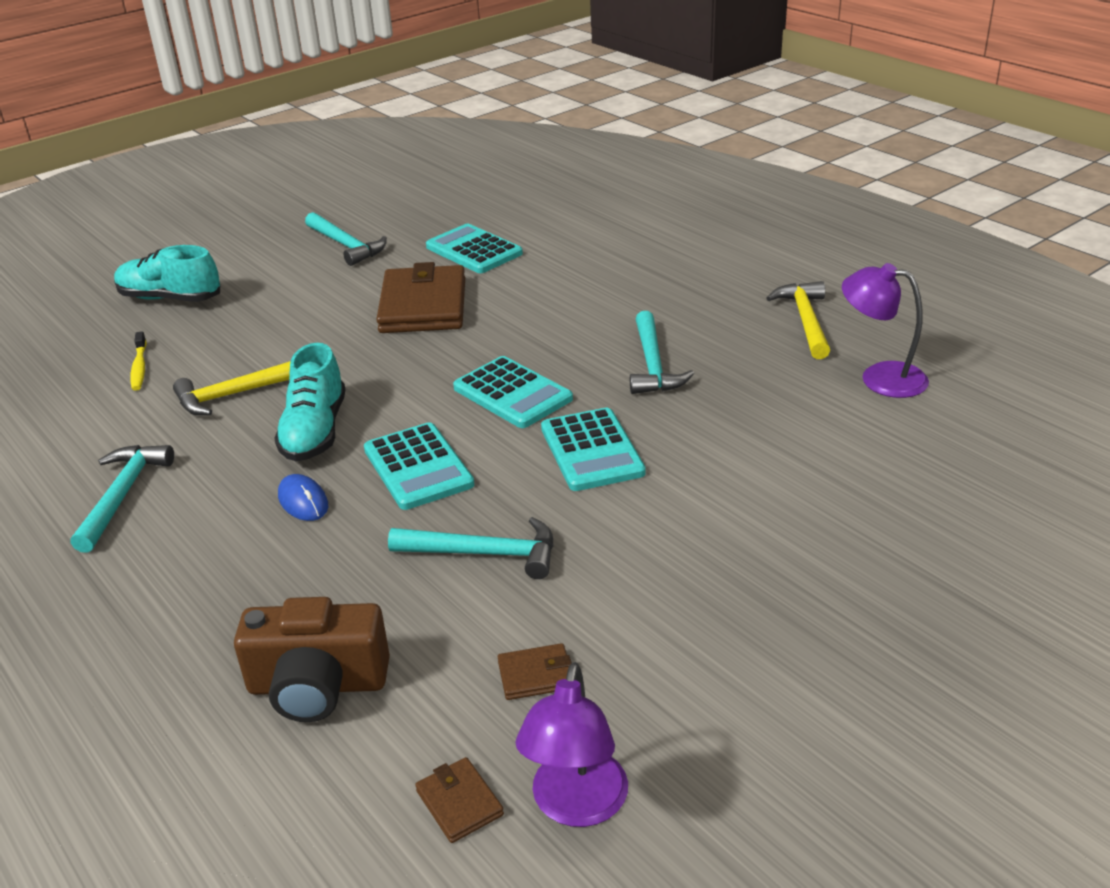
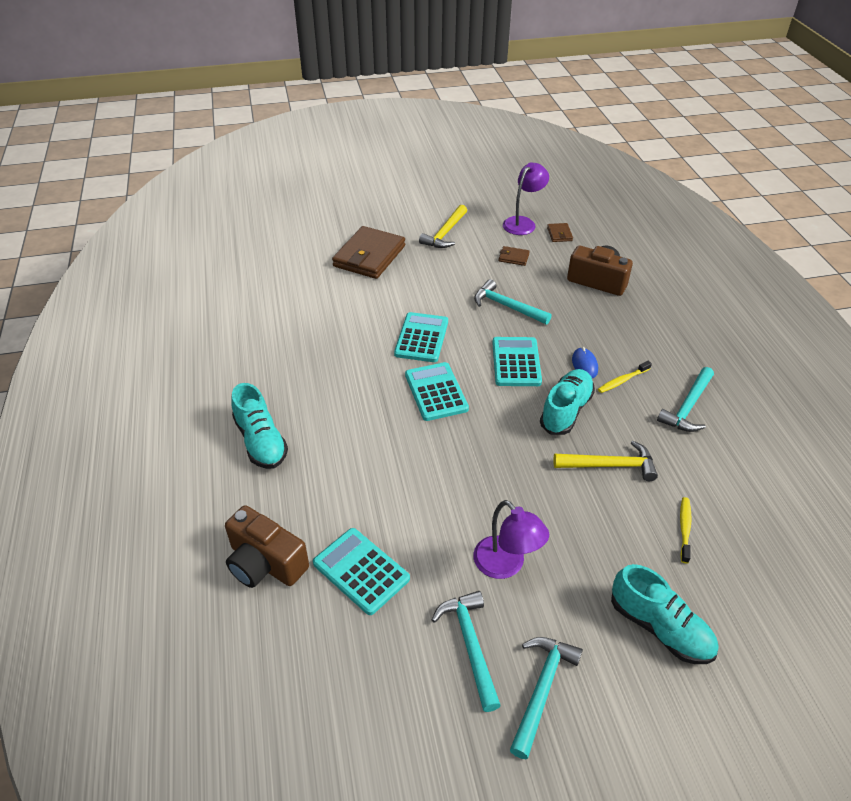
camera: 155 degrees left, 10 degrees up
brown wallet [376,262,465,333] -> brown wallet moved to [332,226,405,279]
turquoise calculator [426,224,523,273] -> turquoise calculator turned 150 degrees clockwise [313,528,410,615]
turquoise hammer [630,311,694,394] -> turquoise hammer moved to [510,637,583,759]
yellow hammer [766,281,830,359] -> yellow hammer moved to [419,204,467,248]
purple lamp [842,263,929,398] -> purple lamp moved to [473,500,549,579]
none -> brown camera [225,505,309,588]
none -> turquoise shoe [231,383,288,469]
none -> yellow toothbrush [598,361,652,393]

